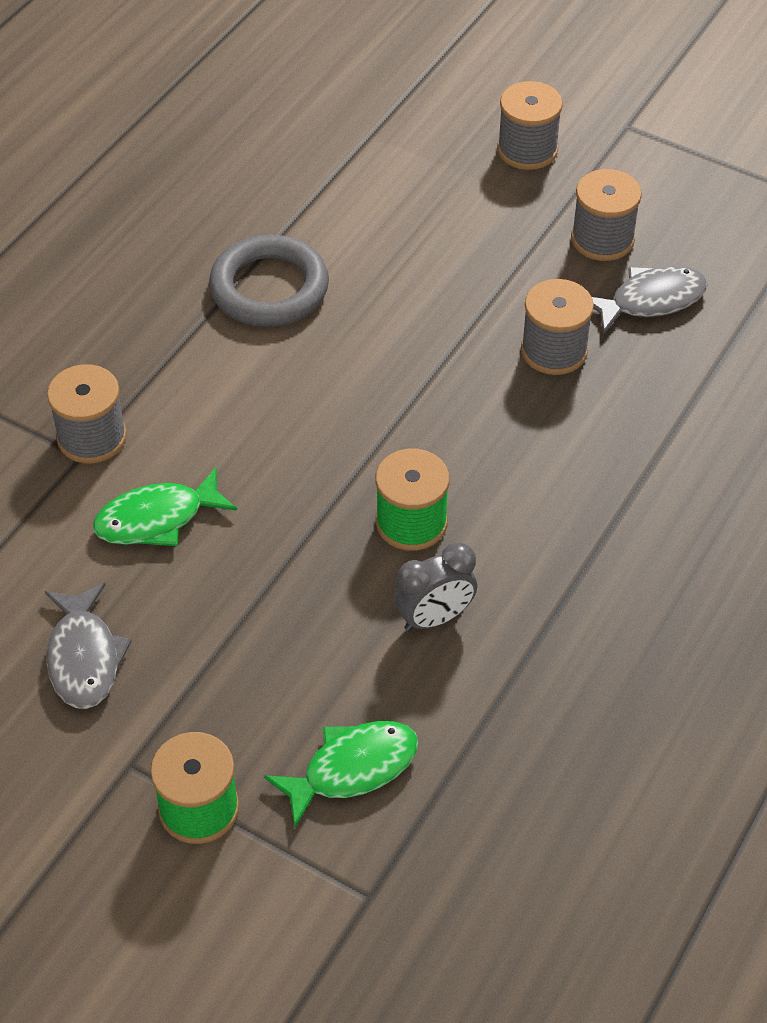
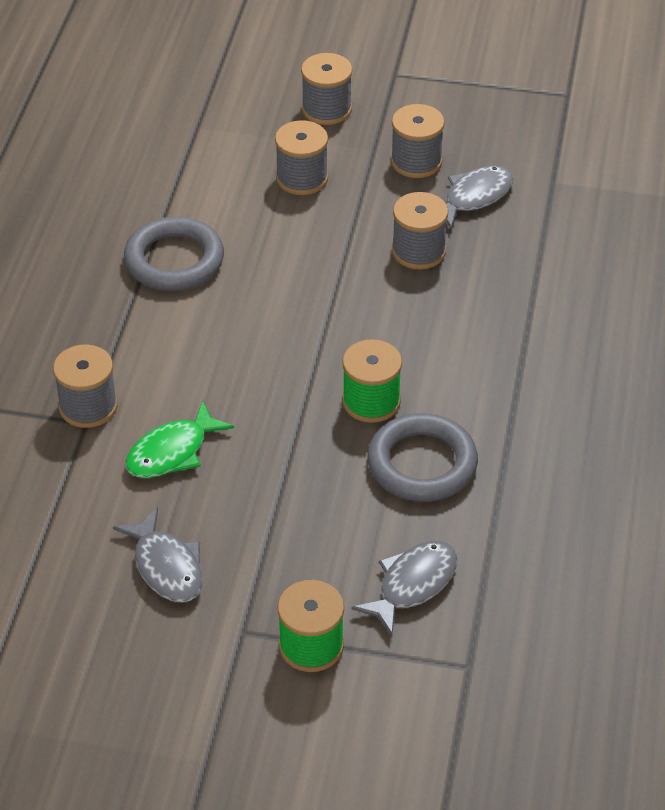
camera: 20 degrees left, 5 degrees down
green fish [264,721,419,828] -> grey fish [352,541,458,636]
grey clock [394,542,477,631] -> grey ring [367,413,478,502]
none -> grey spool [275,120,328,195]

